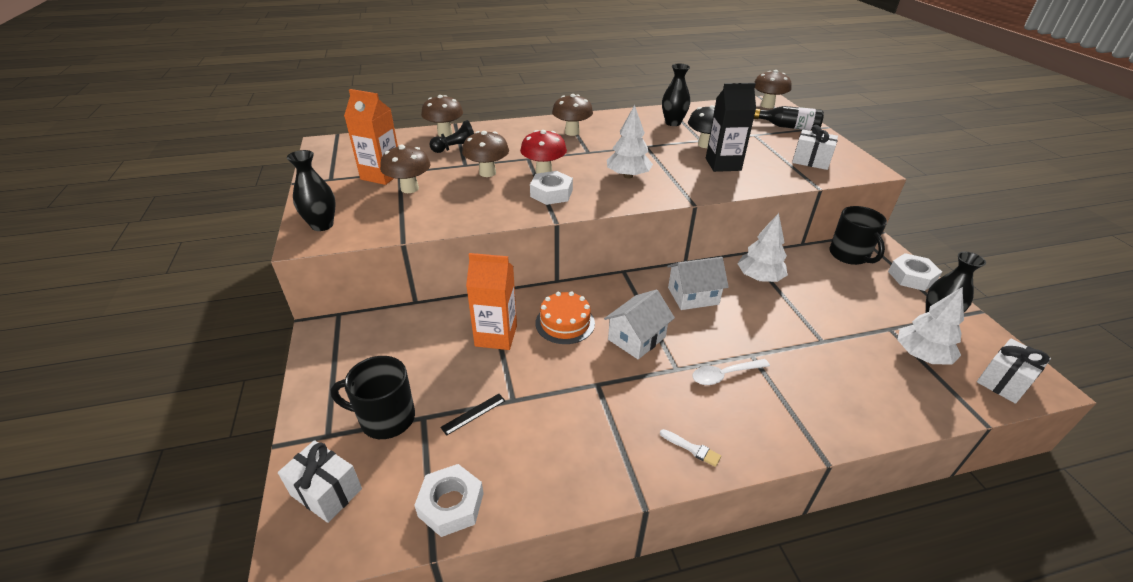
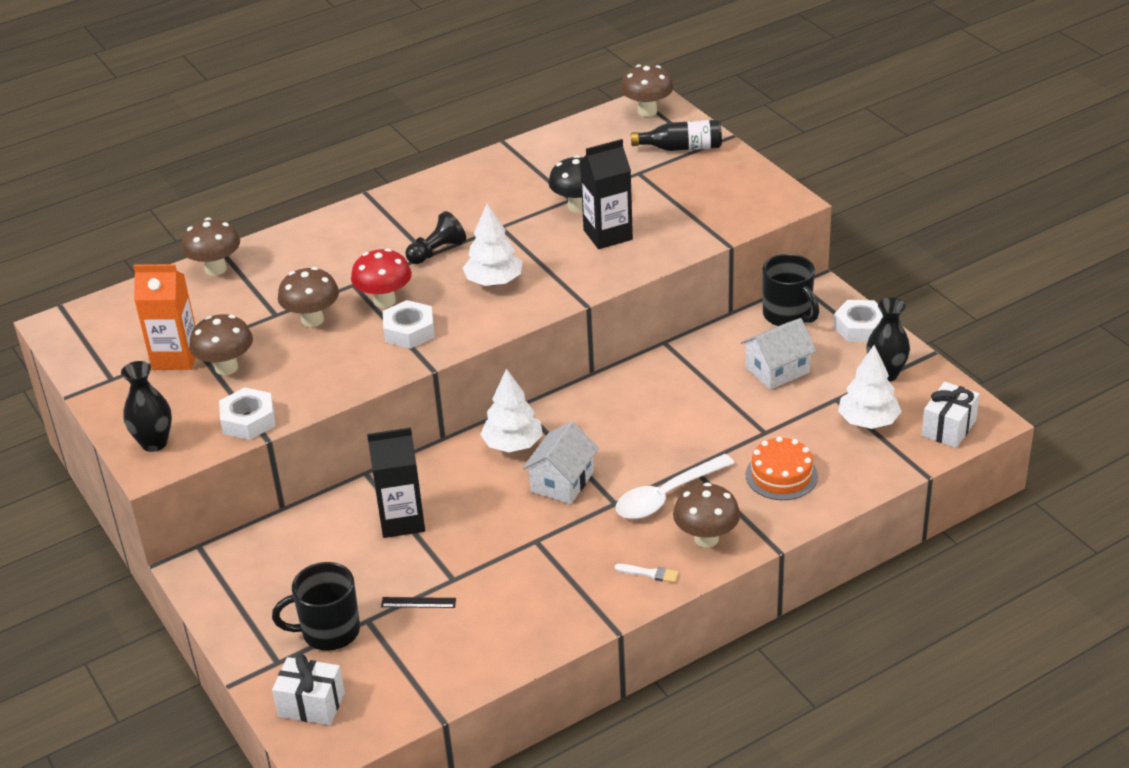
camera: 15 degrees left, 0 degrees up
white nut [414,464,484,537] -> white nut moved to [219,387,275,440]
black pawn [429,120,474,153] -> black pawn moved to [405,211,466,264]
black ruler [440,394,506,436] -> black ruler turned 60 degrees clockwise [381,597,456,608]
orange carton [466,253,517,350] -> black carton [367,427,425,538]
orange cake [536,291,595,344] -> orange cake moved to [746,436,818,500]
brown mushroom [552,94,593,136] -> brown mushroom moved to [673,483,740,548]
black vase [662,64,690,126] -> none
white house [667,257,729,310] -> white house moved to [740,318,816,390]
white spoon [692,359,770,385] -> white spoon [616,454,734,519], size x1.50
white tree [737,213,788,282] -> white tree moved to [480,369,543,452]
white gift [792,125,838,170] -> none

